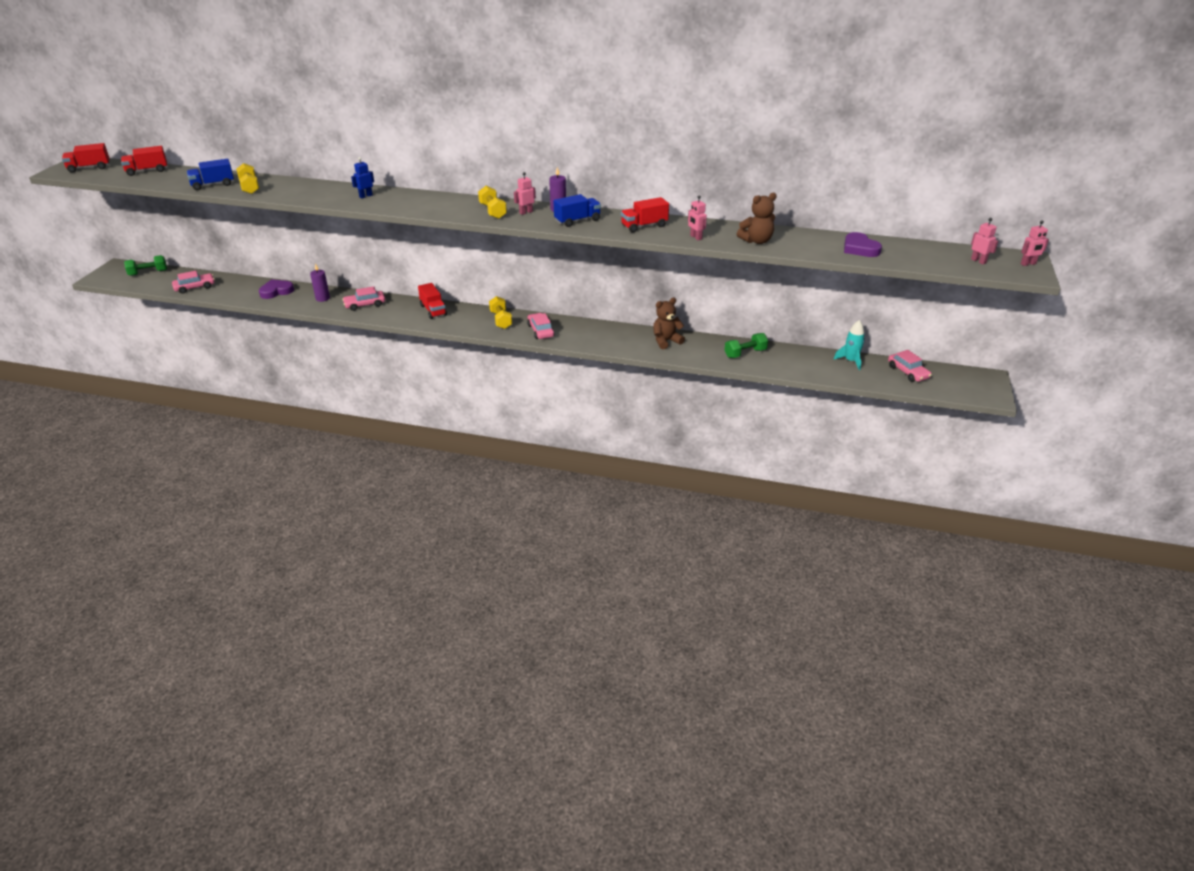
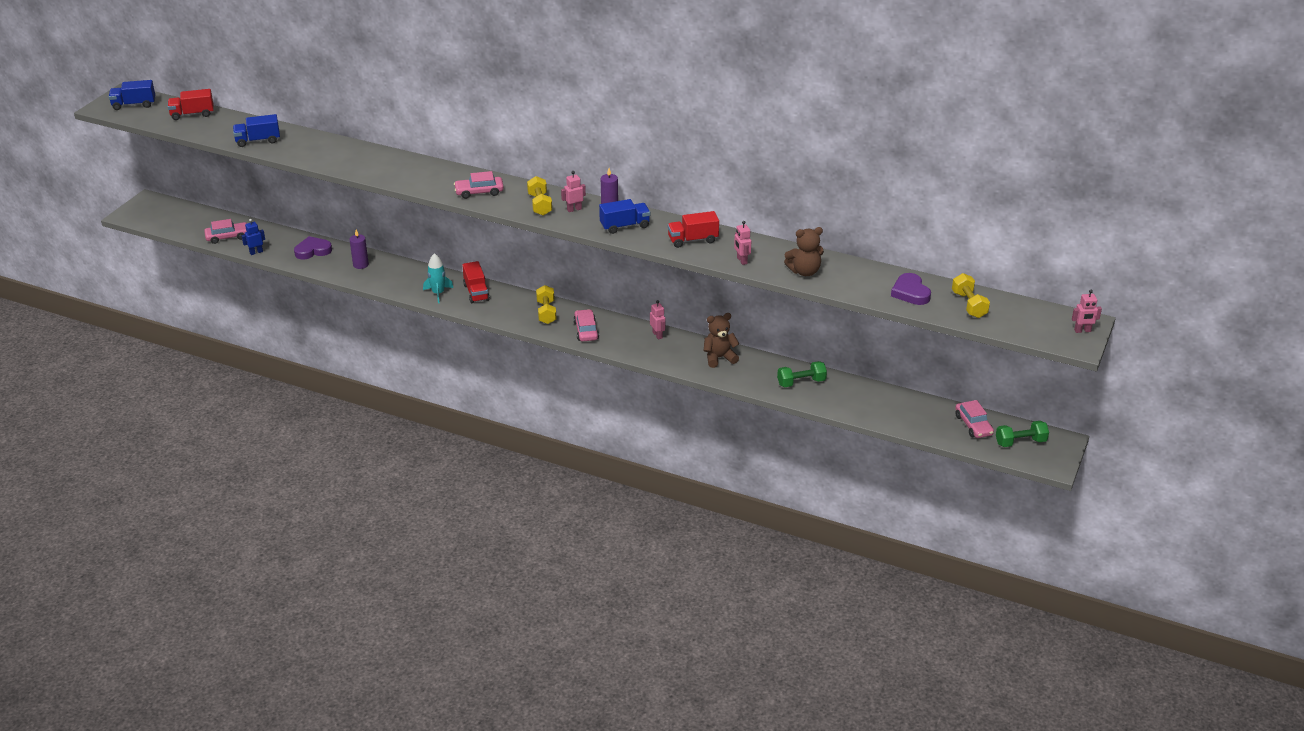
camera: 10 degrees right, 0 degrees up
red truck [62,143,110,173] -> blue truck [109,80,155,110]
green dumbbell [124,255,167,276] -> green dumbbell moved to [996,421,1049,447]
yellow dumbbell [236,163,259,194] -> yellow dumbbell moved to [952,273,990,318]
pink car [342,286,385,311] -> pink car moved to [454,171,504,199]
blue robot [351,157,374,199] -> blue robot moved to [242,219,265,255]
turquoise rocket [834,320,865,370] -> turquoise rocket moved to [423,253,453,303]
pink robot [971,218,998,264] -> pink robot moved to [650,300,666,340]

